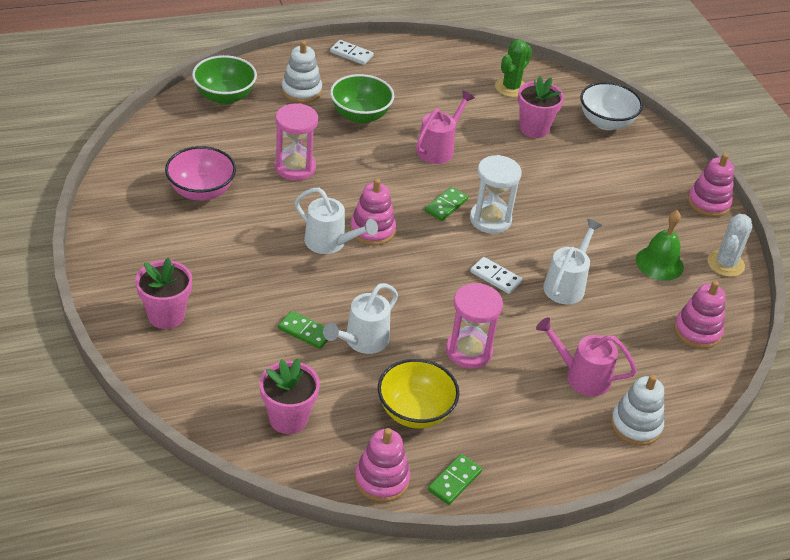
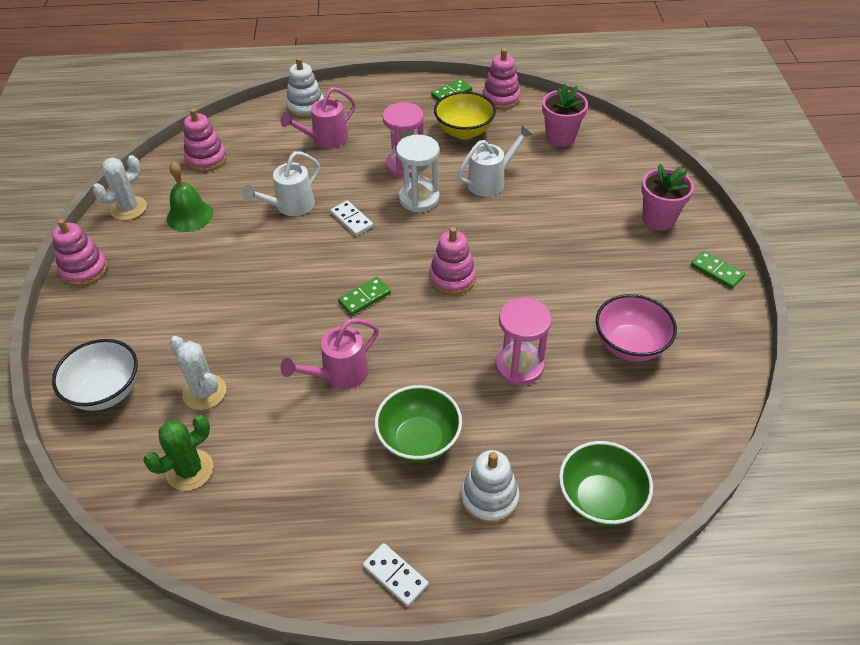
camera: 160 degrees left, 5 degrees up
green domino [278,311,328,349] -> green domino moved to [691,251,745,289]
white watering can [295,188,378,254] -> none
white hourglass [470,155,522,234] -> white hourglass moved to [396,135,440,212]
pink flower pot [518,76,564,138] -> white cactus [169,336,226,410]
pink watering can [536,317,637,396] -> pink watering can turned 105 degrees clockwise [280,87,356,148]

